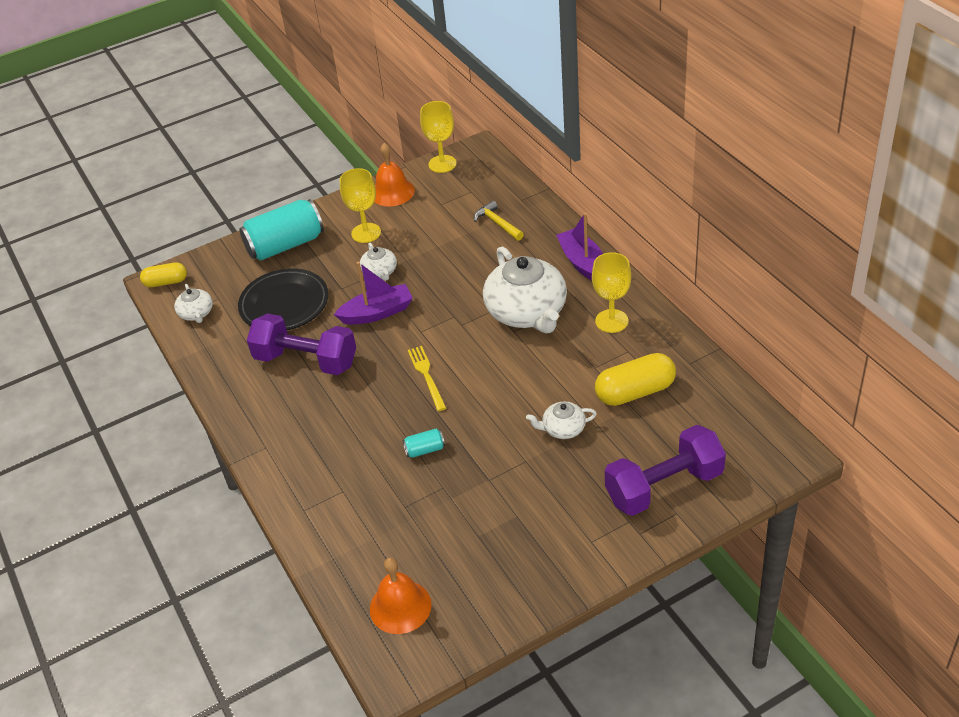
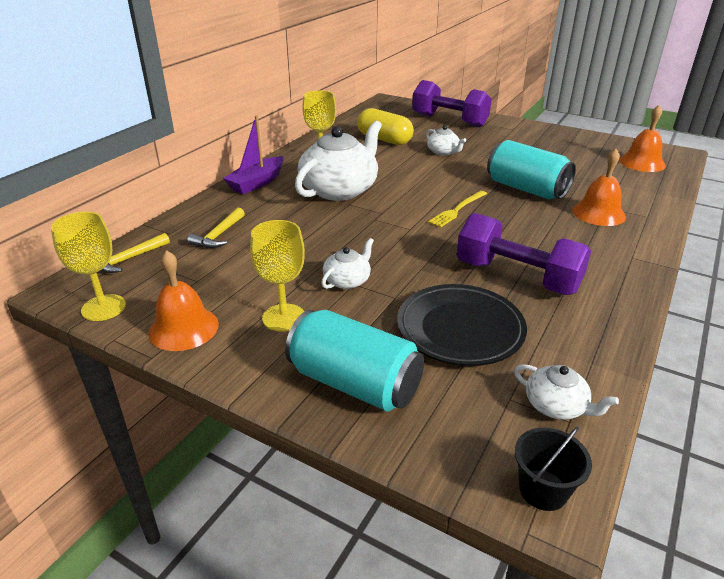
camera: 125 degrees left, 10 degrees down
yellow capsule [140,262,187,287] -> black bucket [515,426,592,511]
white teapot [174,284,213,323] -> white teapot turned 90 degrees clockwise [514,364,619,420]
purple dumbbell [247,313,356,375] -> purple dumbbell turned 45 degrees counterclockwise [457,213,591,295]
purple boat [334,262,413,325] -> none
turquoise can [402,429,445,458] -> turquoise can [487,140,576,199], size x2.31
none -> yellow hammer [102,233,170,273]
none -> orange bell [572,148,626,226]

